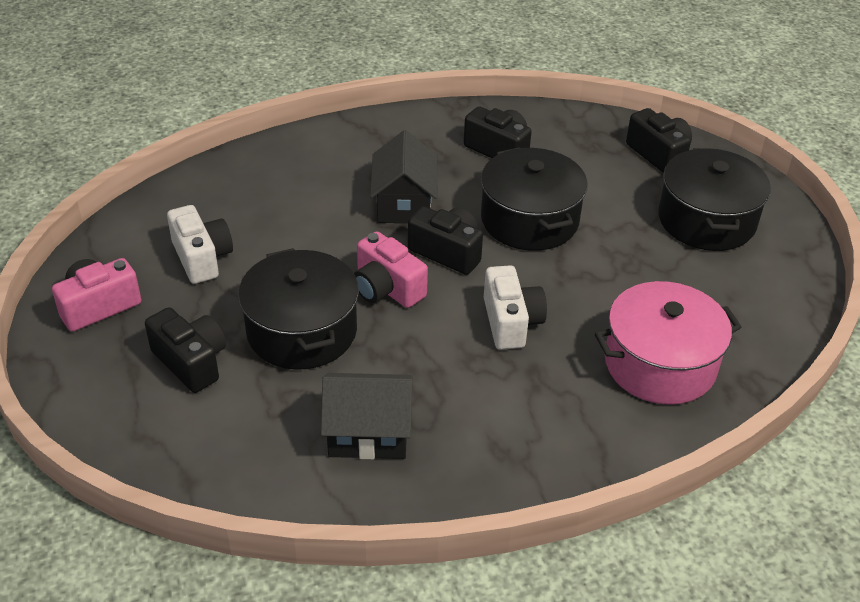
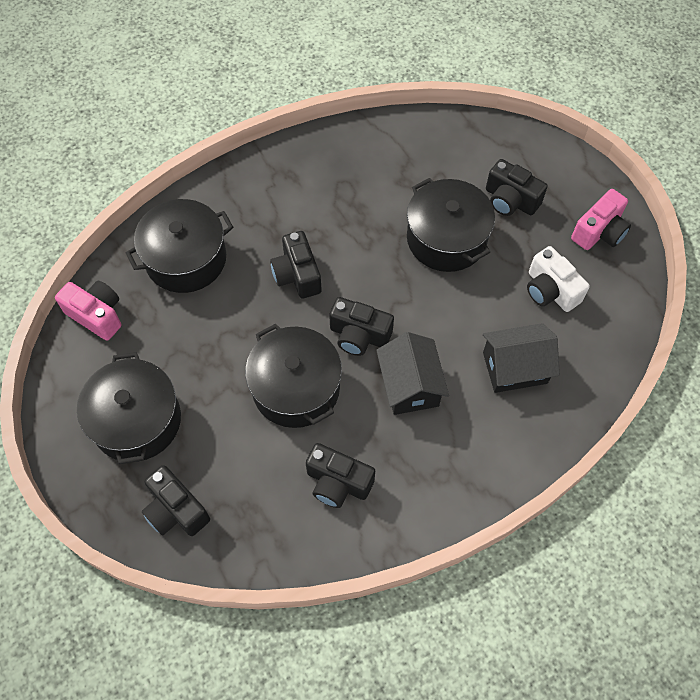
camera: 170 degrees right, 20 degrees up
black house [321,373,413,459] -> black house moved to [483,323,560,393]
pink camera [354,231,428,308] -> pink camera moved to [55,281,121,341]
white camera [484,265,547,350] -> black camera [270,231,322,299]
pink pot [595,281,741,405] -> black pot [126,199,233,293]

